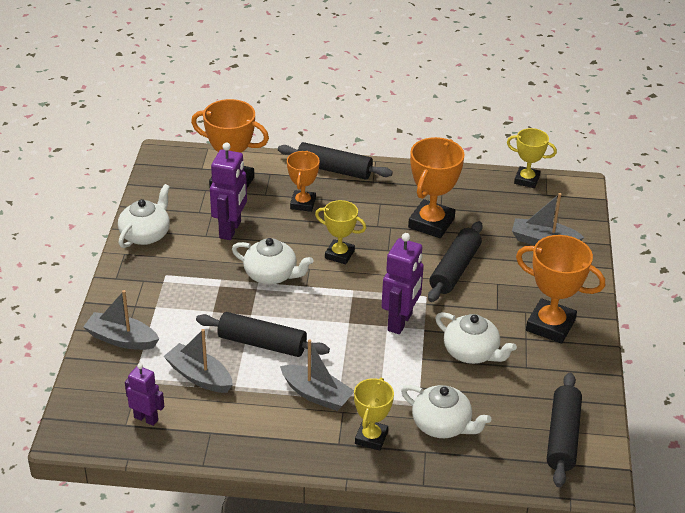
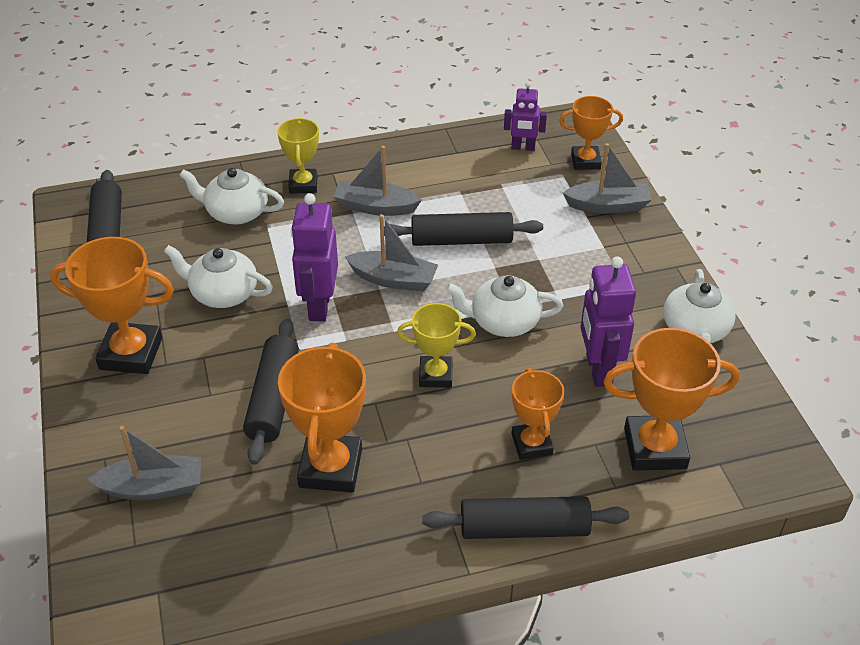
camera: 160 degrees right, 5 degrees up
grey boat [163,329,233,393] -> grey boat moved to [345,214,438,291]
yellow trophy [507,128,557,188] -> none
none -> orange trophy [559,96,623,170]

